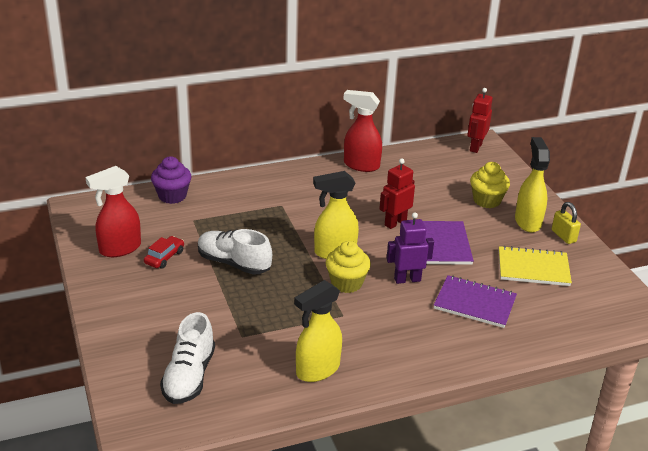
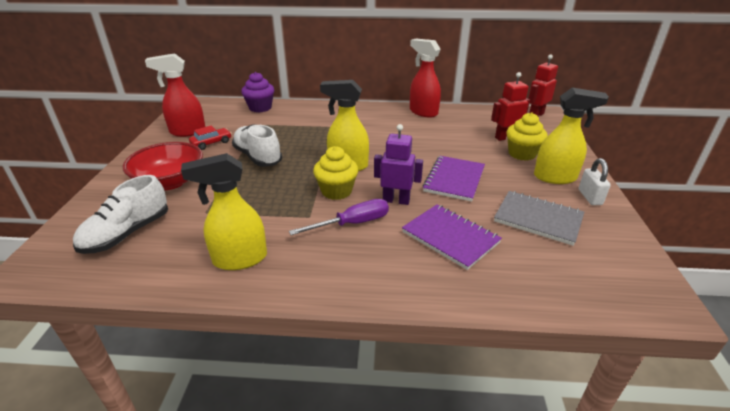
camera: 25 degrees right, 0 degrees up
red robot [379,158,415,229] -> red robot moved to [491,72,530,141]
yellow notebook [499,246,572,286] -> grey notebook [494,191,584,246]
yellow spray bottle [515,137,550,233] -> yellow spray bottle turned 75 degrees clockwise [534,88,609,184]
yellow padlock [552,202,581,244] -> white padlock [578,158,611,205]
none -> red bowl [122,142,203,190]
none -> purple screwdriver [289,199,389,235]

